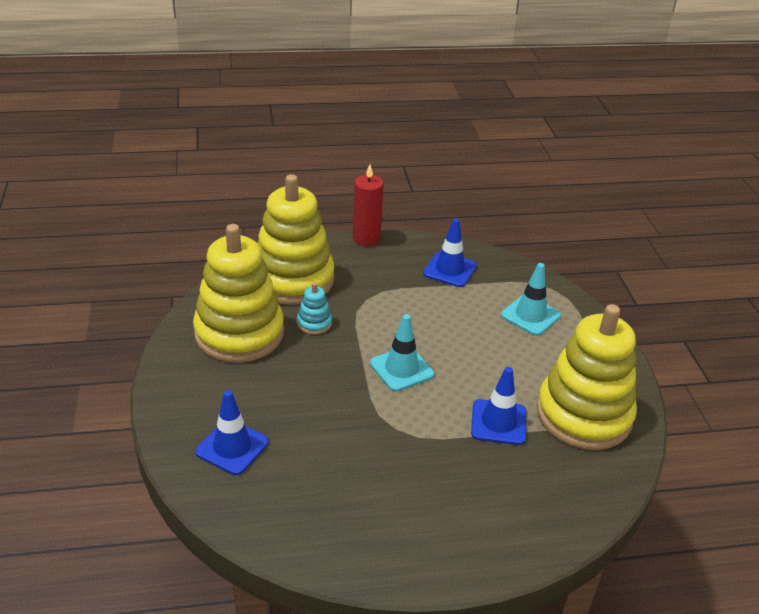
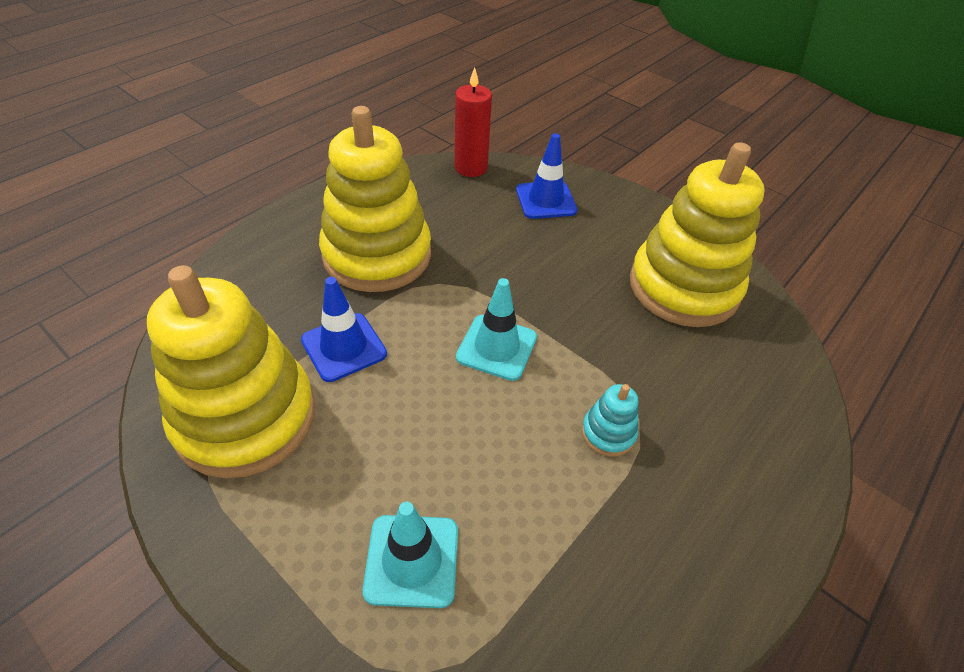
camera: 140 degrees right, 10 degrees up
yellow stacking toy [257,174,335,305] -> yellow stacking toy moved to [319,106,431,292]
turquoise stacking toy [297,282,332,335] -> turquoise stacking toy moved to [581,384,638,457]
red candle [353,165,384,246] -> red candle moved to [455,67,492,177]
blue traffic cone [423,218,477,287] -> none

